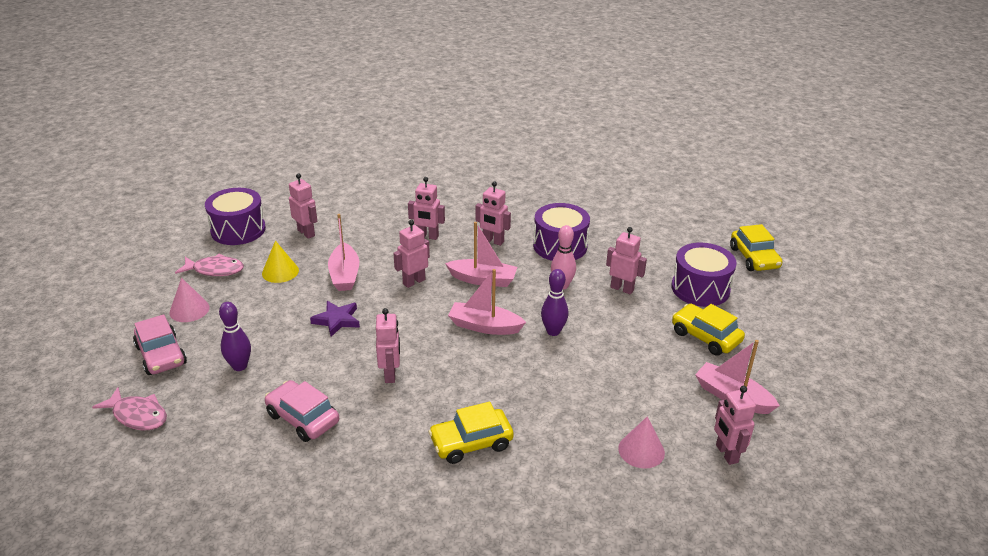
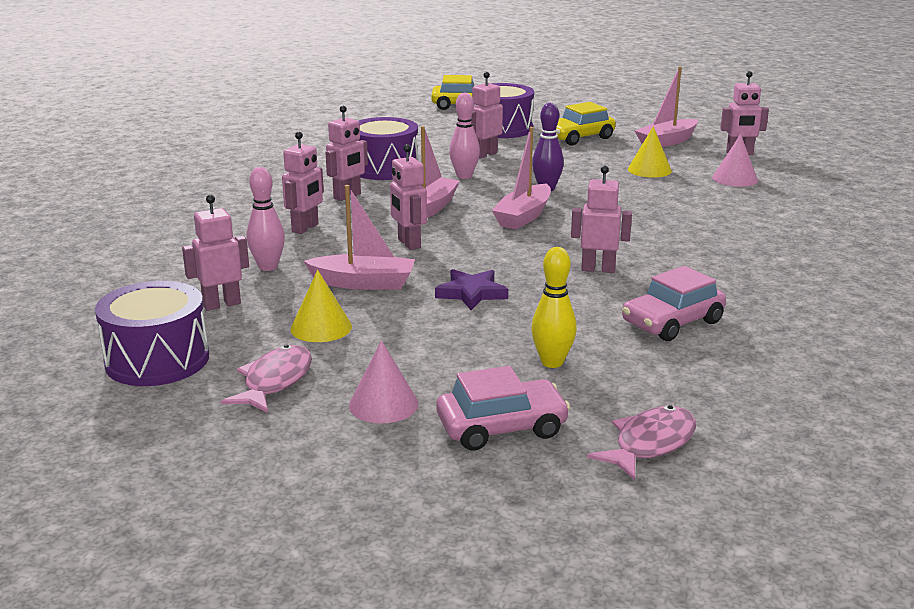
camera: 75 degrees left, 10 degrees down
purple bowling pin [219,302,251,371] -> yellow bowling pin [531,247,577,368]
yellow car [428,402,514,464] -> none
none -> pink bowling pin [247,167,285,271]
none -> yellow cone [628,126,672,178]

